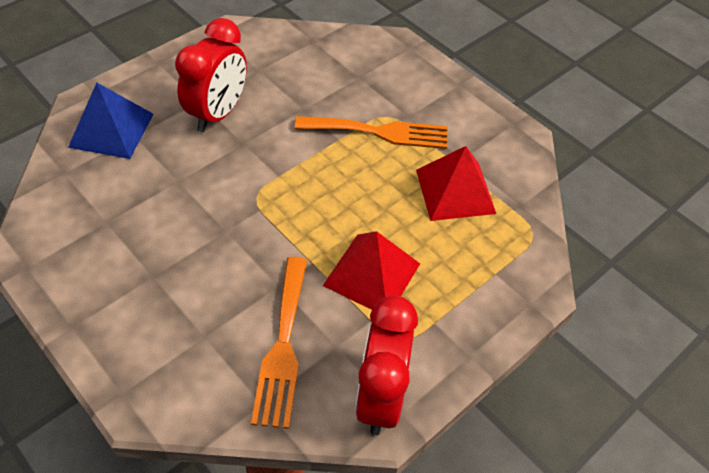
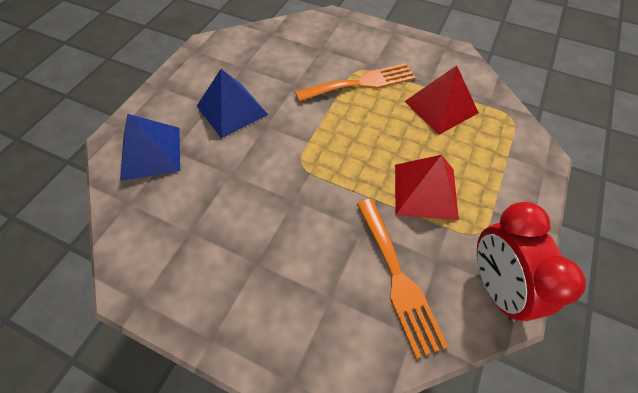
camera: 20 degrees left, 5 degrees up
red clock [175,18,247,132] -> blue pyramid [197,69,268,139]

